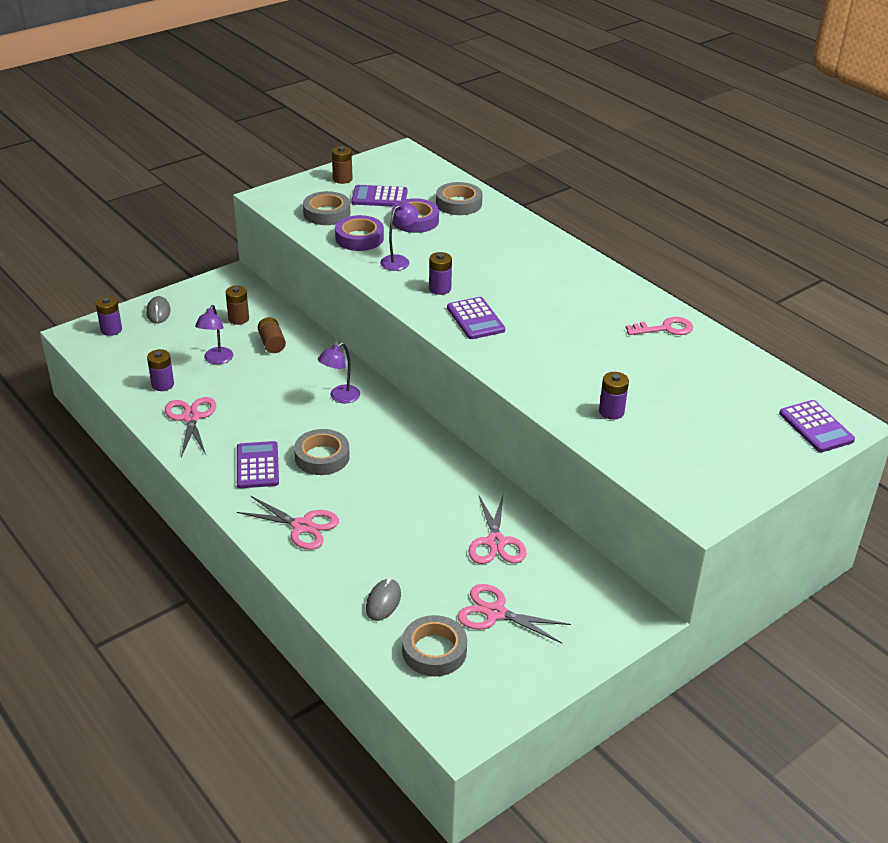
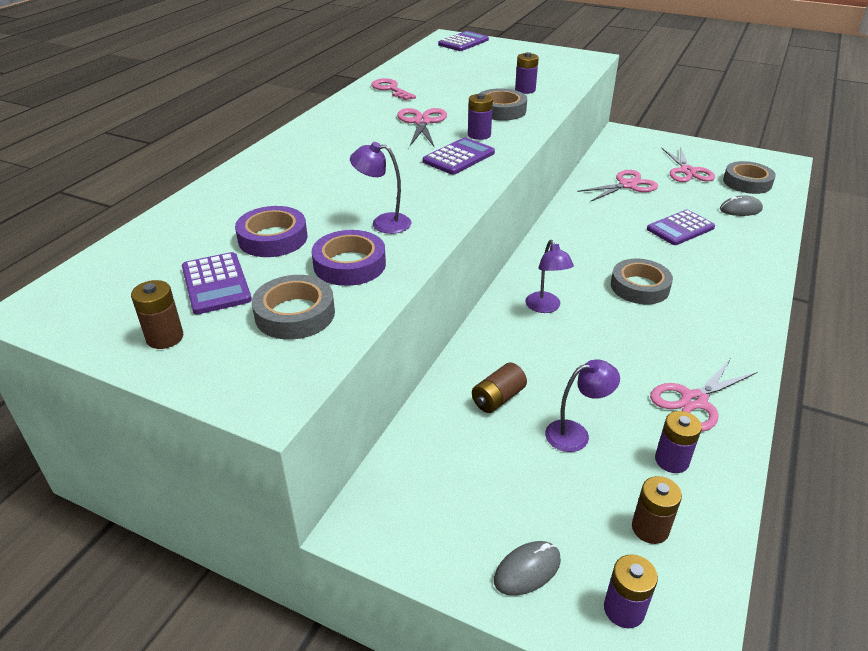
camera: 115 degrees left, 0 degrees up
brown battery [225,286,249,325] -> brown battery moved to [632,476,682,544]
purple calculator [237,441,279,488] -> purple calculator moved to [647,210,715,245]
pink scissors [237,496,339,550] -> pink scissors moved to [397,108,447,146]
purple lamp [318,342,360,403] -> purple lamp turned 60 degrees clockwise [525,240,574,313]
purple battery [429,252,452,295] -> purple battery moved to [468,93,493,140]
grey tape [436,182,483,215] -> grey tape moved to [479,88,527,121]

